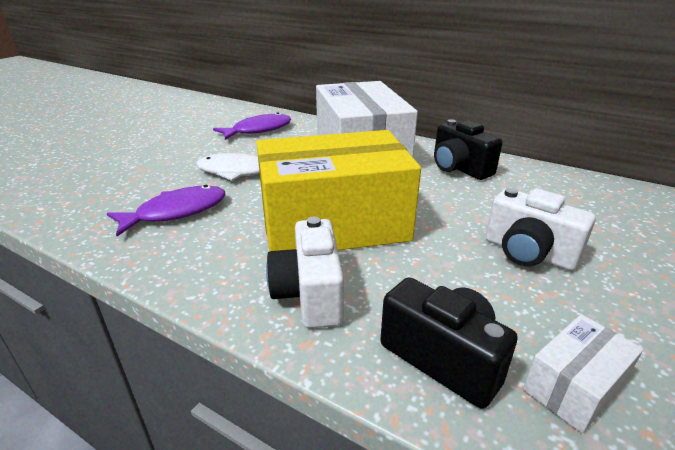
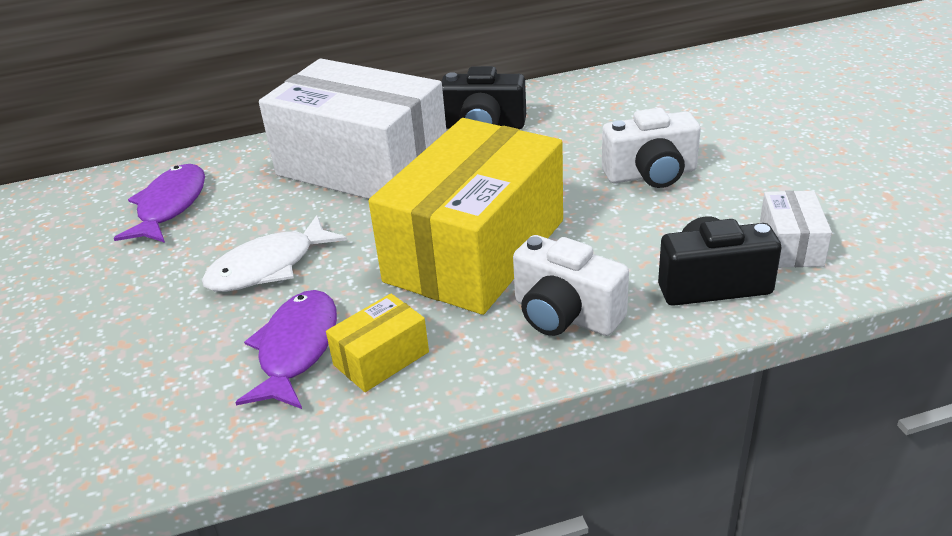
camera: 45 degrees left, 5 degrees up
none -> yellow box [326,294,429,392]

